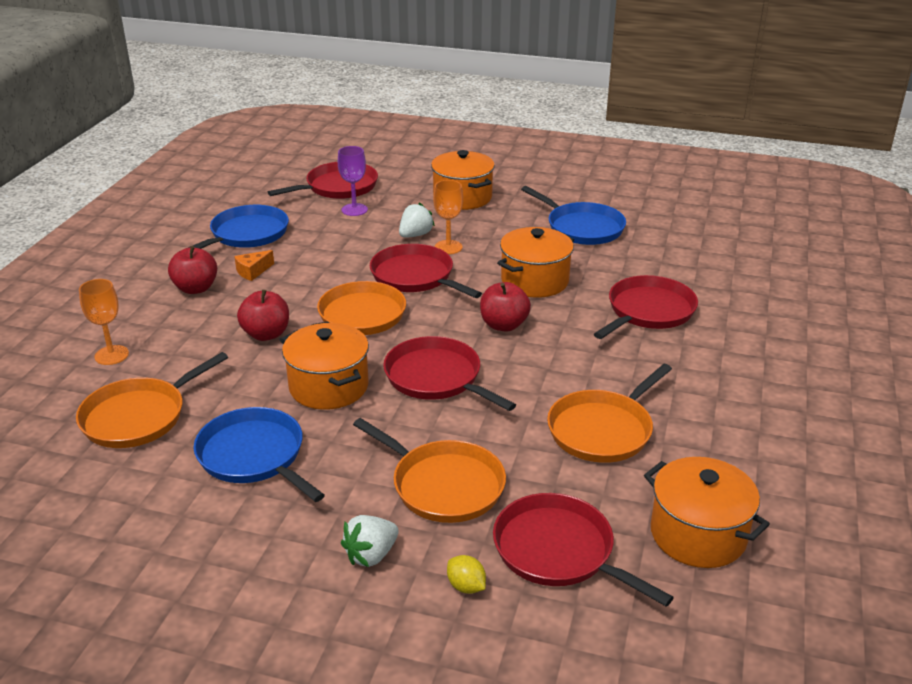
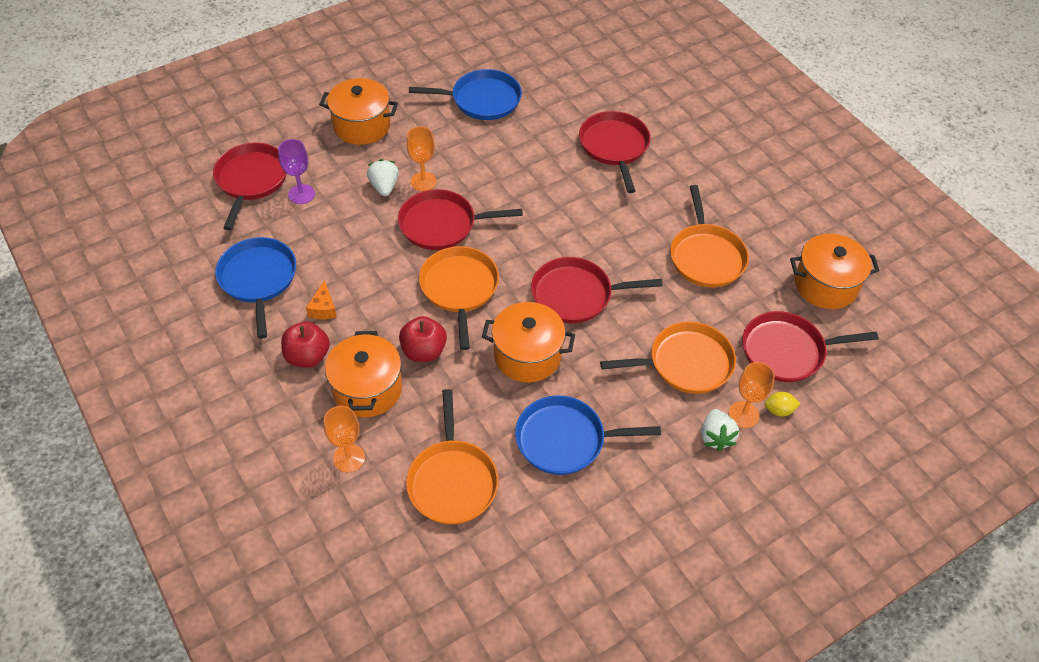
camera: 50 degrees left, 20 degrees up
red apple [480,282,531,332] -> none
orange pot [497,227,574,298] -> orange pot moved to [325,331,402,417]
none -> orange goblet [729,362,775,428]

